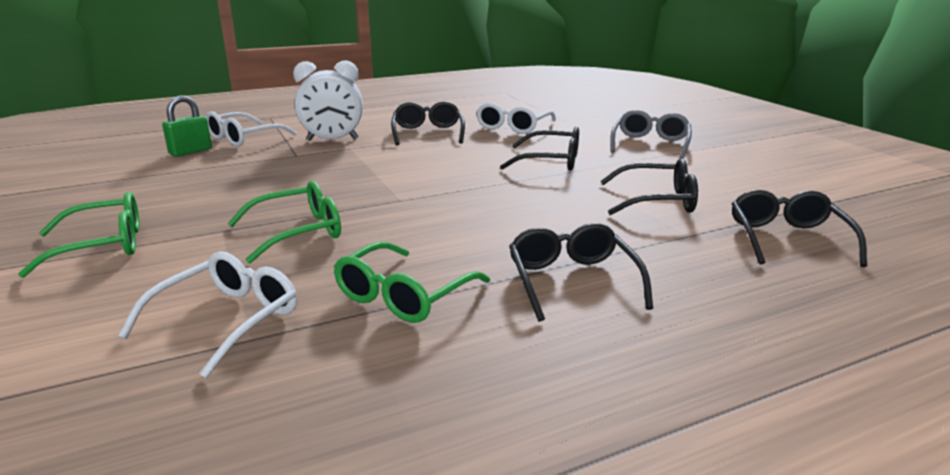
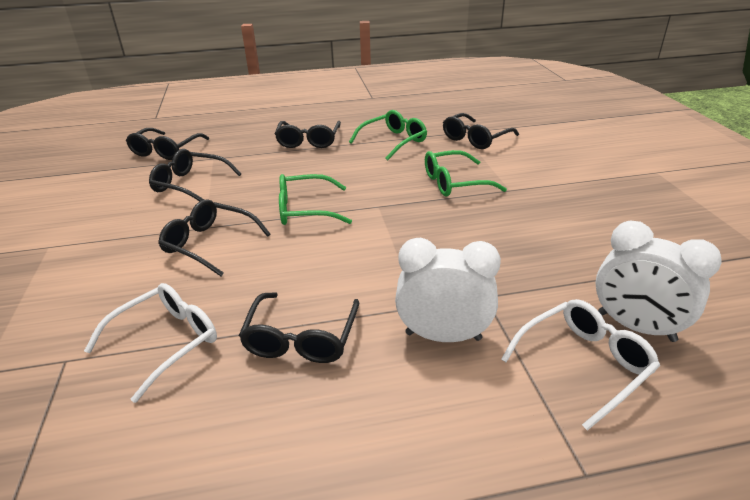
camera: 165 degrees left, 10 degrees up
green glasses [18,192,140,278] -> green glasses moved to [279,174,352,225]
white glasses [118,251,297,378] -> black glasses [443,113,519,149]
green padlock [162,95,212,157] -> white clock [595,221,722,342]
grey glasses [610,110,692,159] -> none

